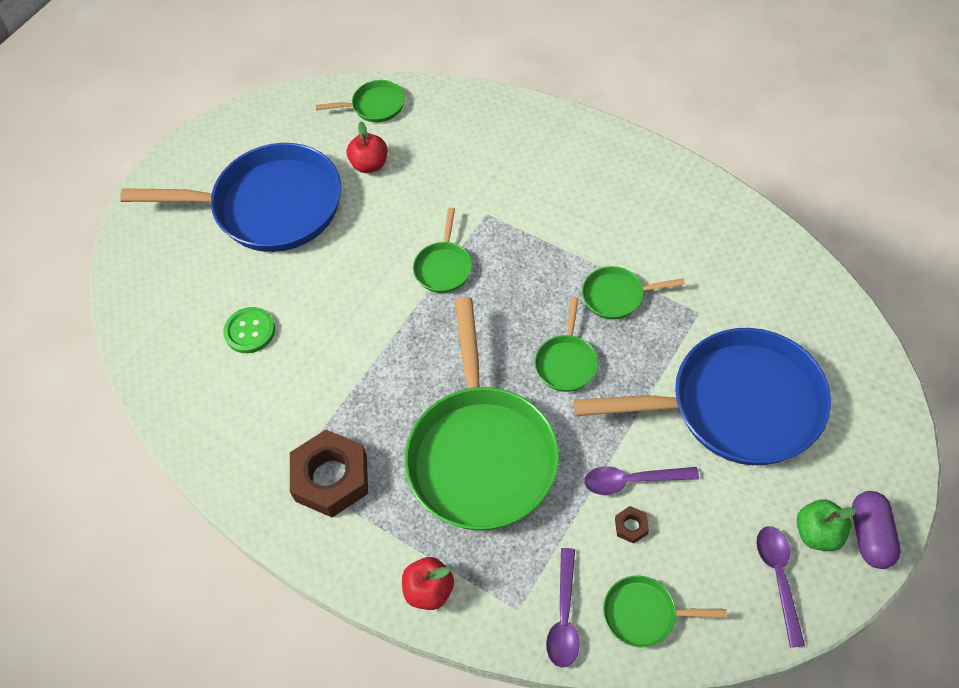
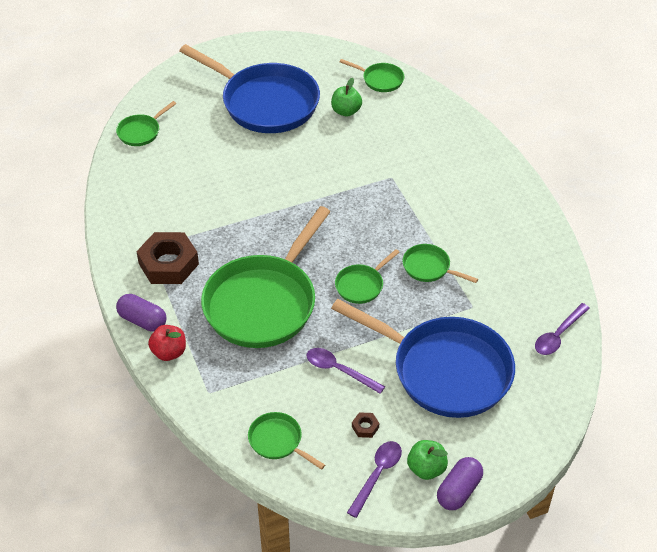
camera: 30 degrees right, 10 degrees down
green button [223,307,275,353] -> none
red apple [347,122,387,173] -> green apple [331,78,362,117]
green pan [413,208,472,293] -> green pan moved to [116,101,177,146]
purple spoon [546,548,580,668] -> purple spoon moved to [535,303,590,355]
brown nut [615,506,649,544] -> brown nut moved to [352,412,379,438]
none -> purple capsule [116,294,167,332]

